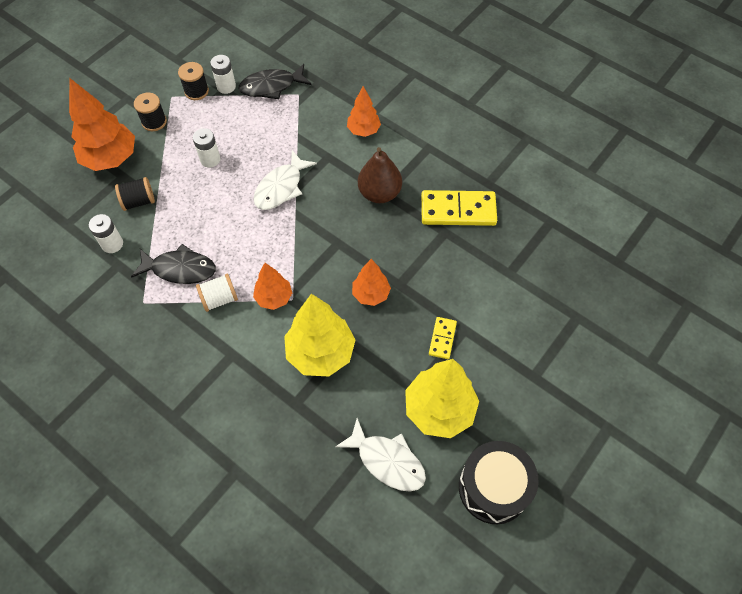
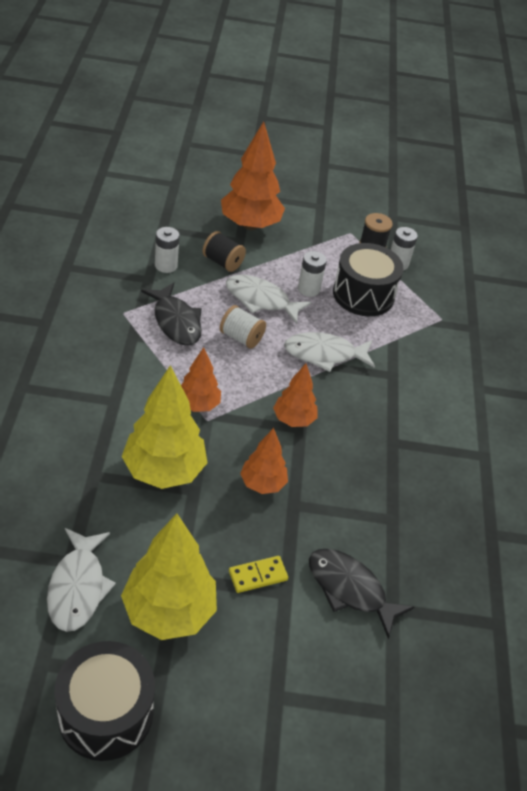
camera: 50 degrees right, 15 degrees down
black spool [134,93,167,131] -> none
white spool [196,274,238,312] -> white spool moved to [220,305,266,349]
black fish [239,64,312,99] -> black fish moved to [309,549,414,639]
orange tree [347,86,381,137] -> orange tree moved to [273,364,317,427]
brown pear [358,147,402,203] -> none
yellow domino [421,190,497,226] -> none
none -> white fish [226,275,311,324]
none -> black drum [333,243,404,316]

